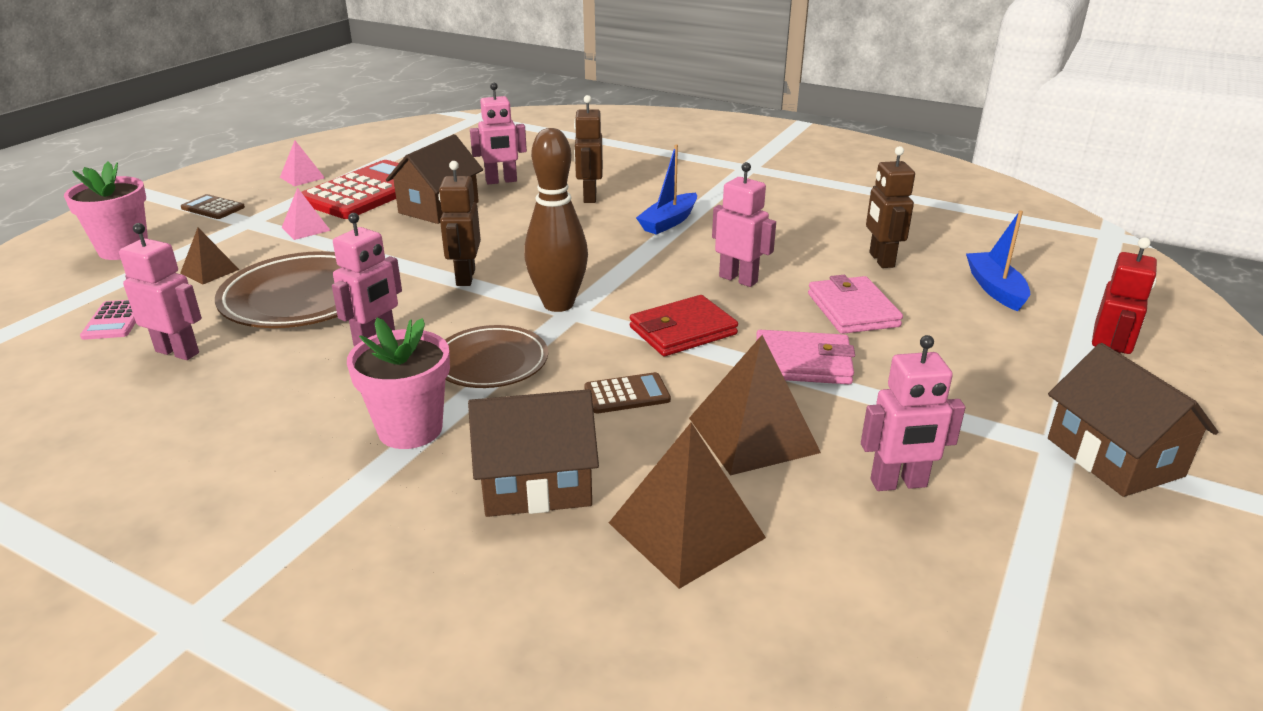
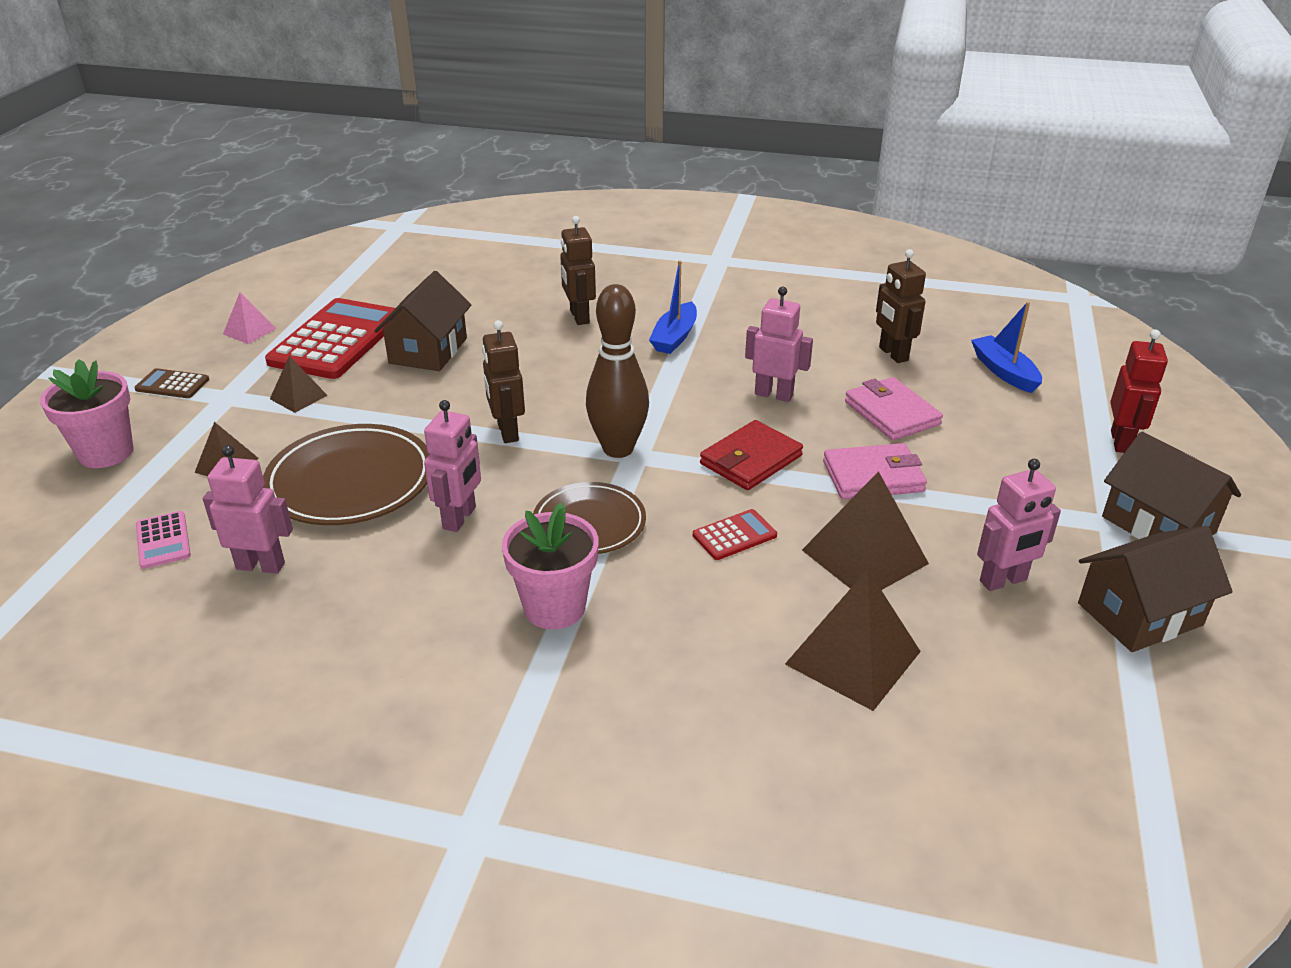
camera: 15 degrees left, 5 degrees up
pink pyramid [282,187,331,240] -> brown pyramid [270,356,328,413]
brown house [468,389,599,517] -> brown house moved to [1078,526,1233,652]
pink robot [470,82,527,185] -> none
brown calculator [584,372,671,414] -> red calculator [693,509,777,560]

